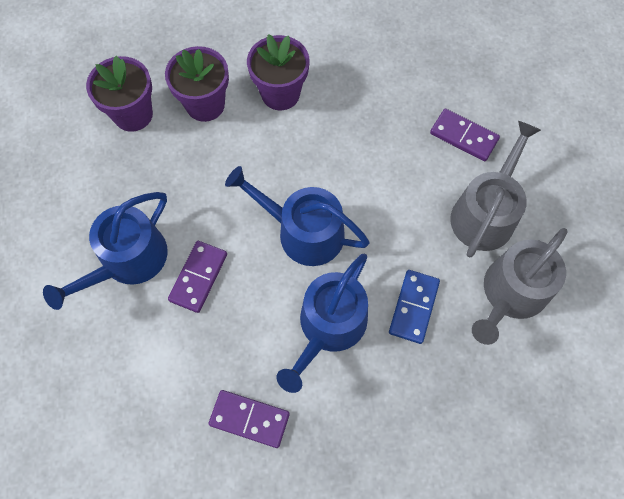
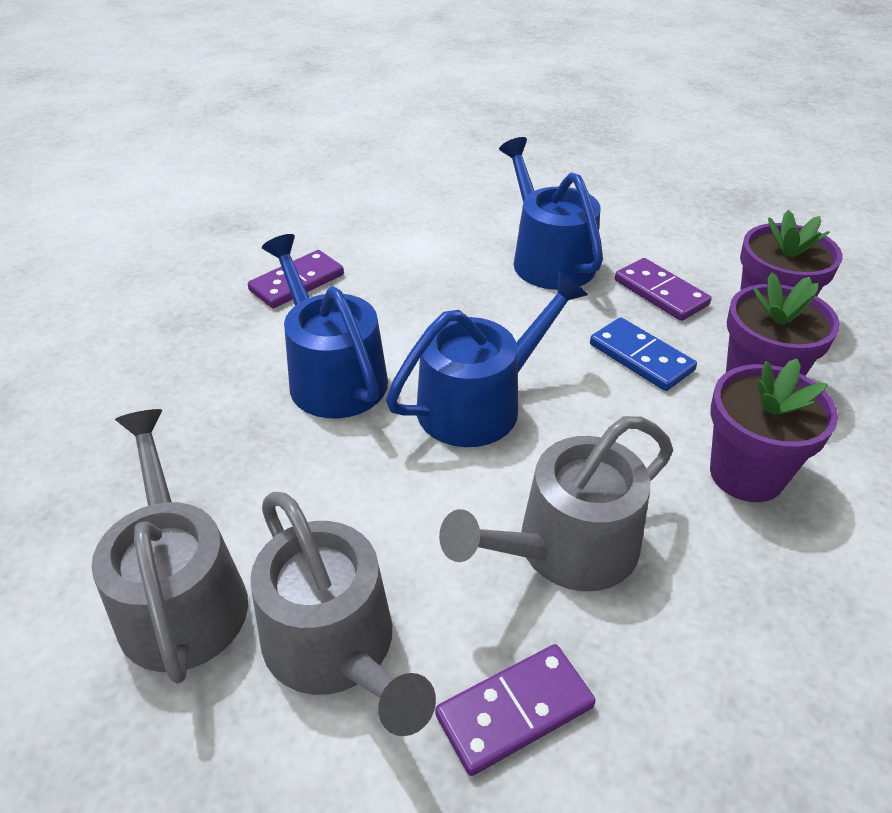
camera: 120 degrees right, 25 degrees down
purple domino [168,241,227,313] -> purple domino moved to [615,258,712,321]
blue domino [389,270,440,344] -> blue domino moved to [590,317,697,391]
none -> grey watering can [439,416,673,591]

